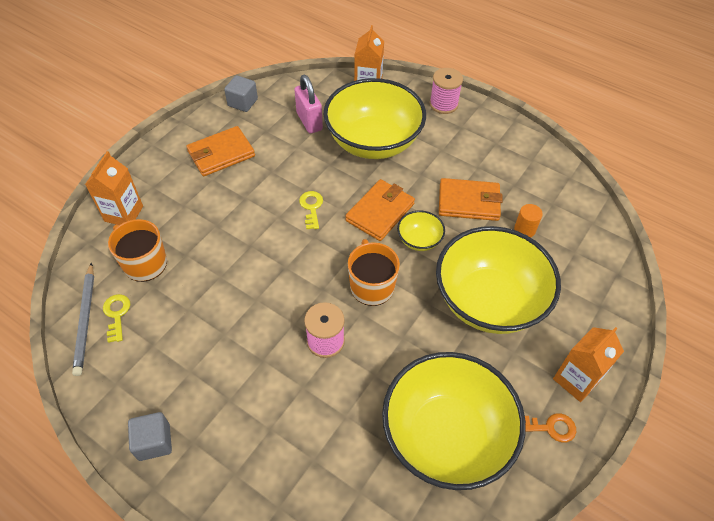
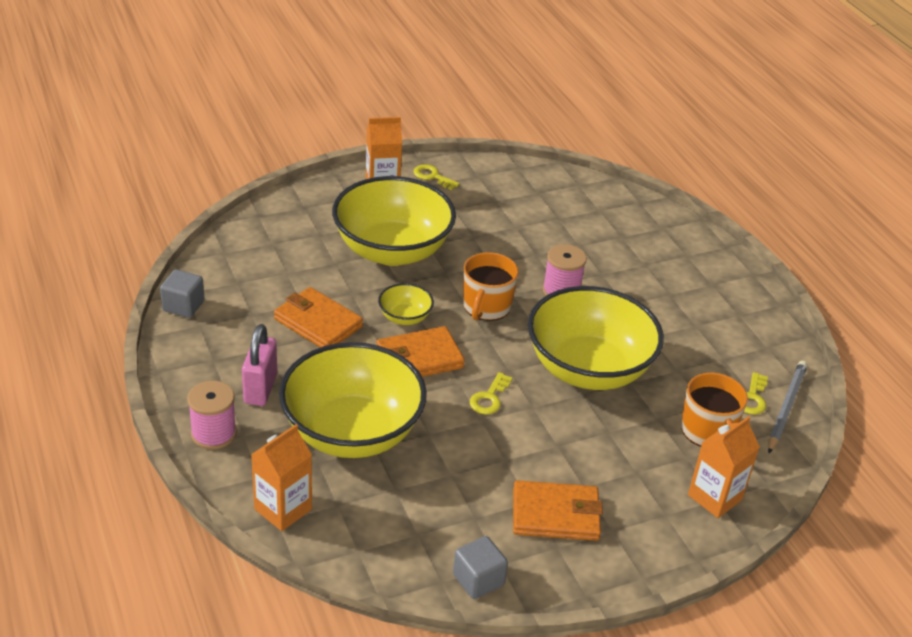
camera: 150 degrees left, 15 degrees down
grey cube [128,412,172,461] -> grey cube moved to [160,270,205,318]
pink padlock [294,75,323,134] -> pink padlock moved to [242,324,277,406]
yellow bowl [382,352,526,490] -> yellow bowl moved to [528,286,664,390]
orange cylinder [514,204,543,238] -> none
orange key [525,413,576,442] -> yellow key [414,164,460,190]

